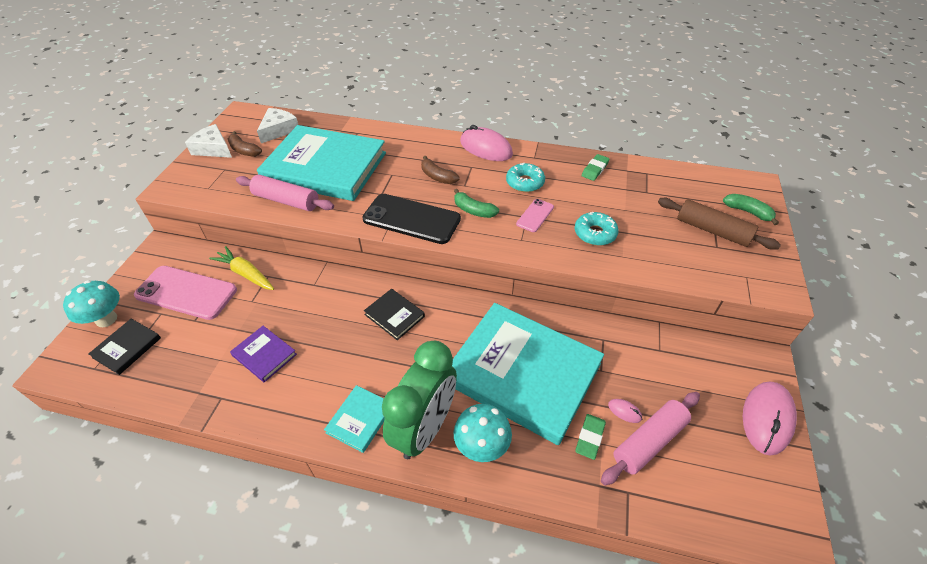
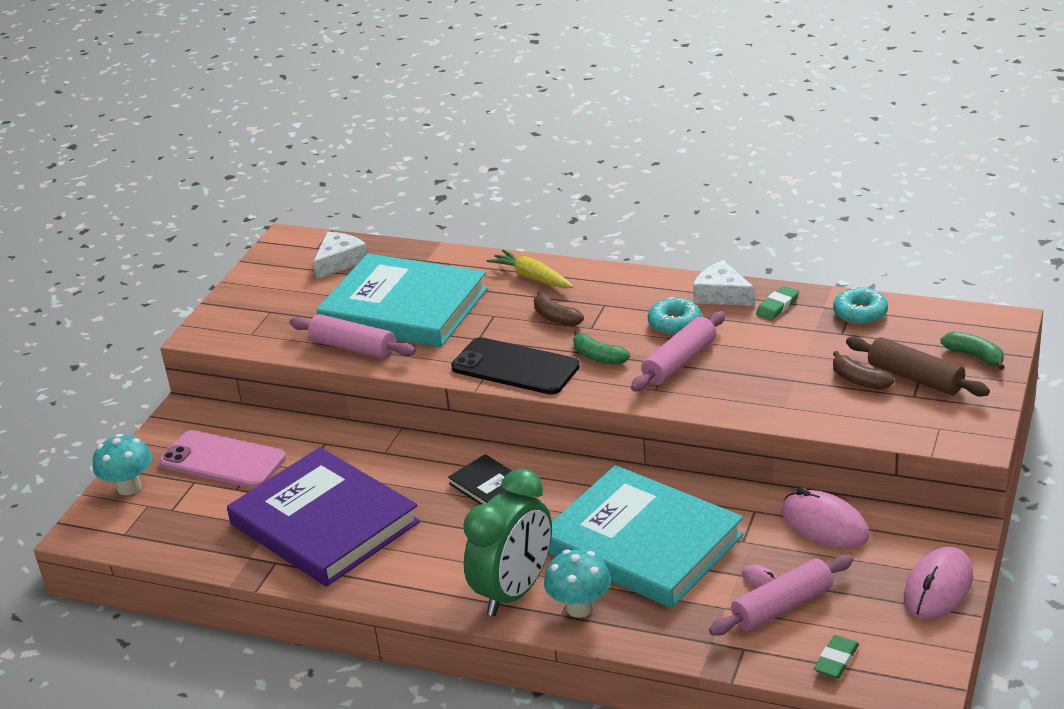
camera: 10 degrees right, 15 degrees down
black book [89,318,161,375] -> none
white cheese [185,124,232,158] -> white cheese moved to [693,260,755,306]
yellow carrot [209,246,274,290] -> yellow carrot moved to [486,250,573,288]
brown banana [228,131,262,157] -> brown banana moved to [833,351,895,390]
purple book [230,326,297,383] -> purple book [227,447,420,587], size x2.42
turquoise book [324,385,385,453] -> none
pink mouse [460,125,513,161] -> pink mouse moved to [781,487,870,548]
pink phone [516,199,554,232] -> pink rolling pin [631,311,725,392]
turquoise donut [575,212,619,245] -> turquoise donut moved to [833,286,888,325]
green eraser [575,414,606,460] -> green eraser moved to [814,635,859,678]

